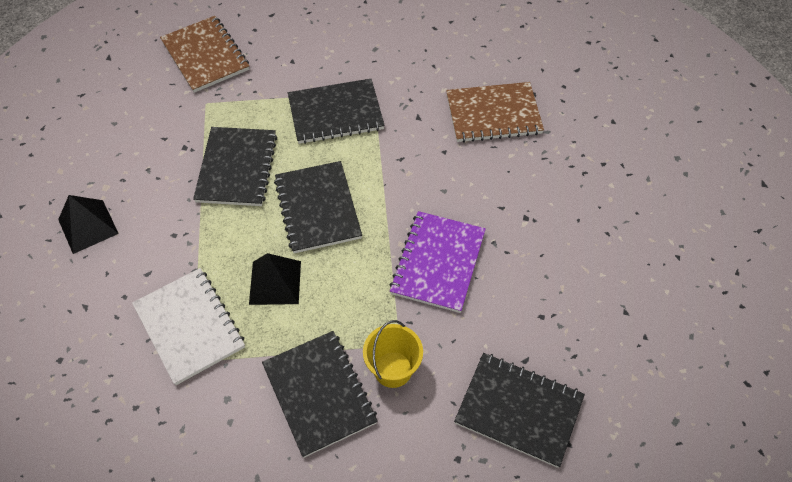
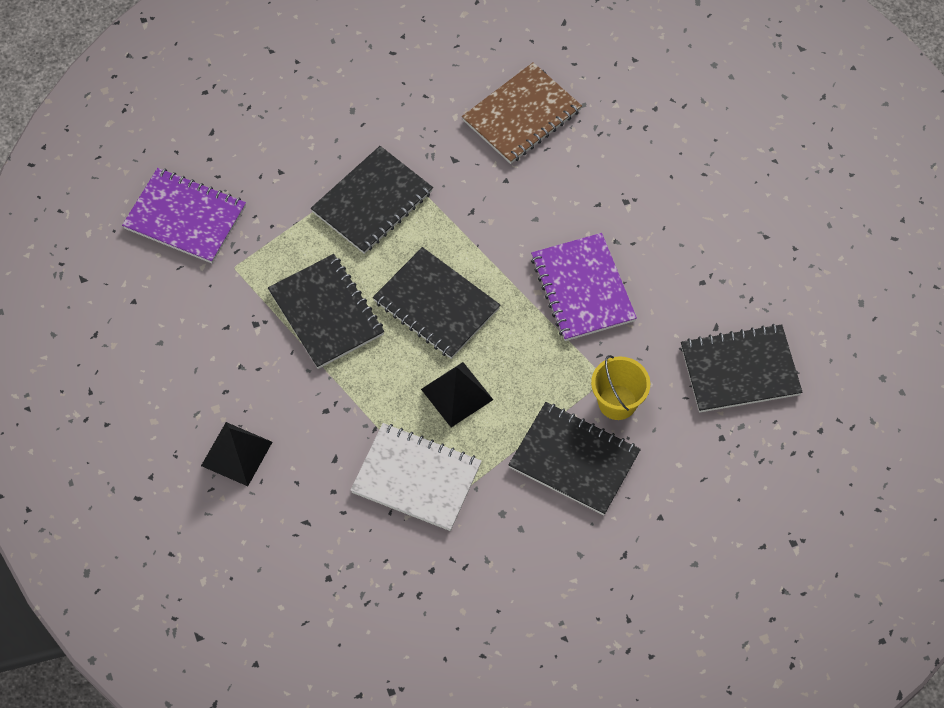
camera: 35 degrees left, 5 degrees up
brown notebook [160,16,249,93] -> purple notebook [122,168,246,263]

